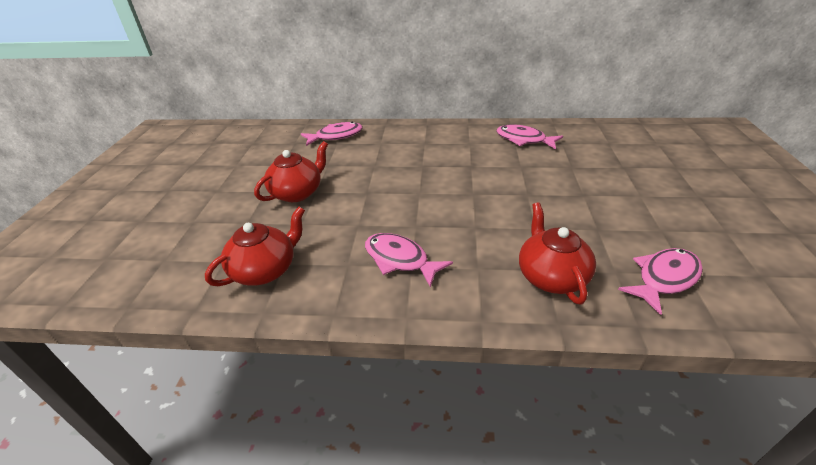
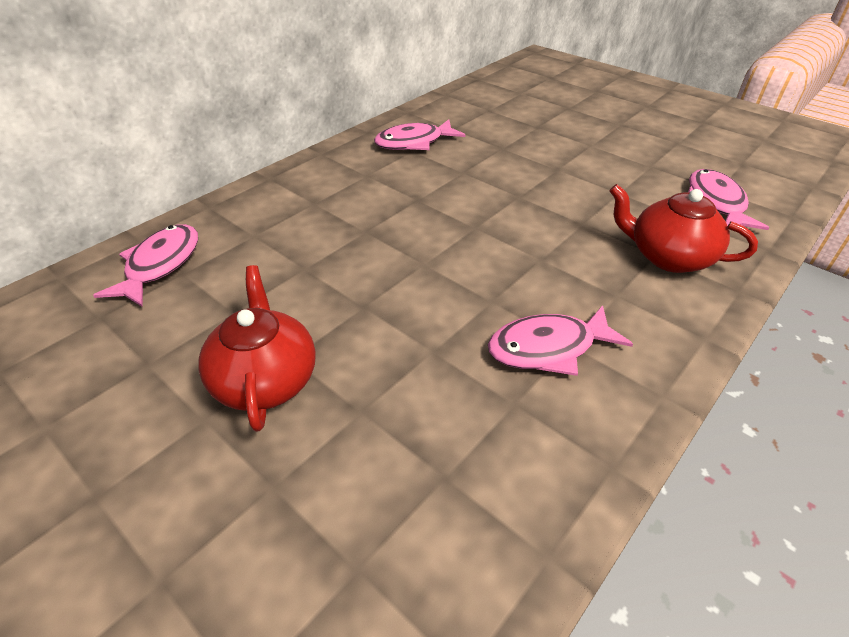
camera: 55 degrees left, 5 degrees up
red teapot [205,207,305,286] -> none

